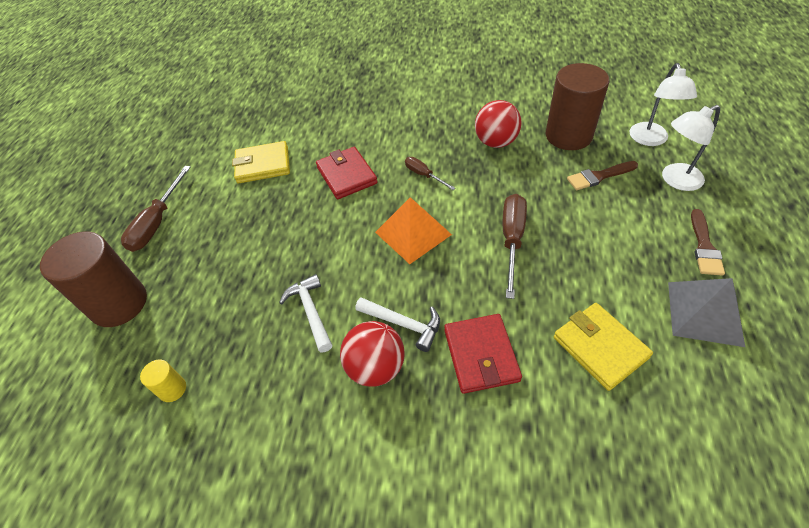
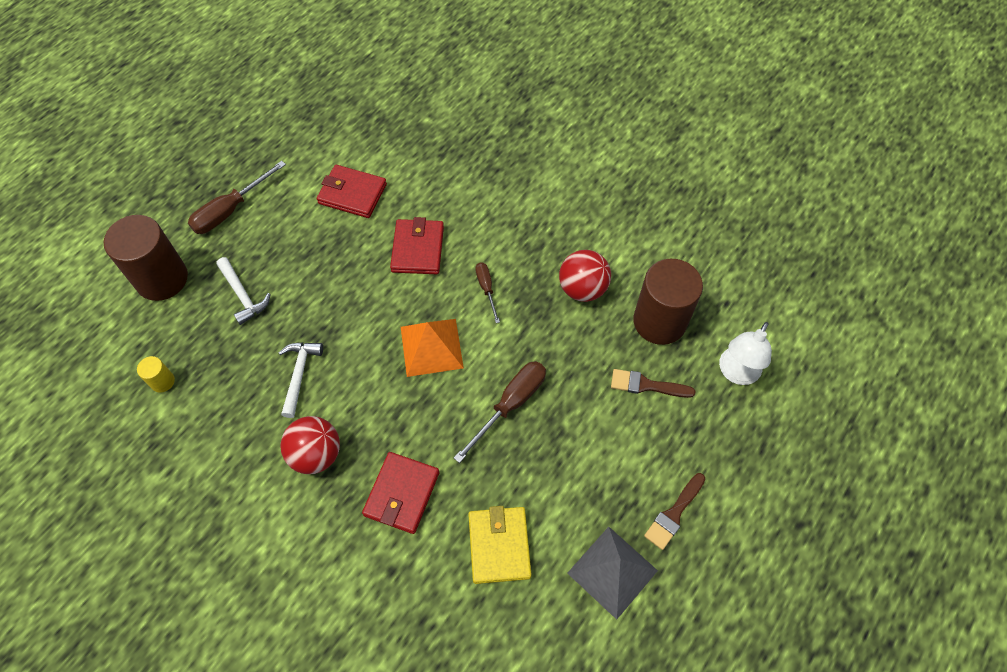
camera: 25 degrees right, 10 degrees up
yellow wallet [232,141,290,184] -> red wallet [317,165,387,218]
white hammer [355,297,440,352] -> white hammer moved to [216,257,271,325]
white lamp [662,105,720,191] -> none

